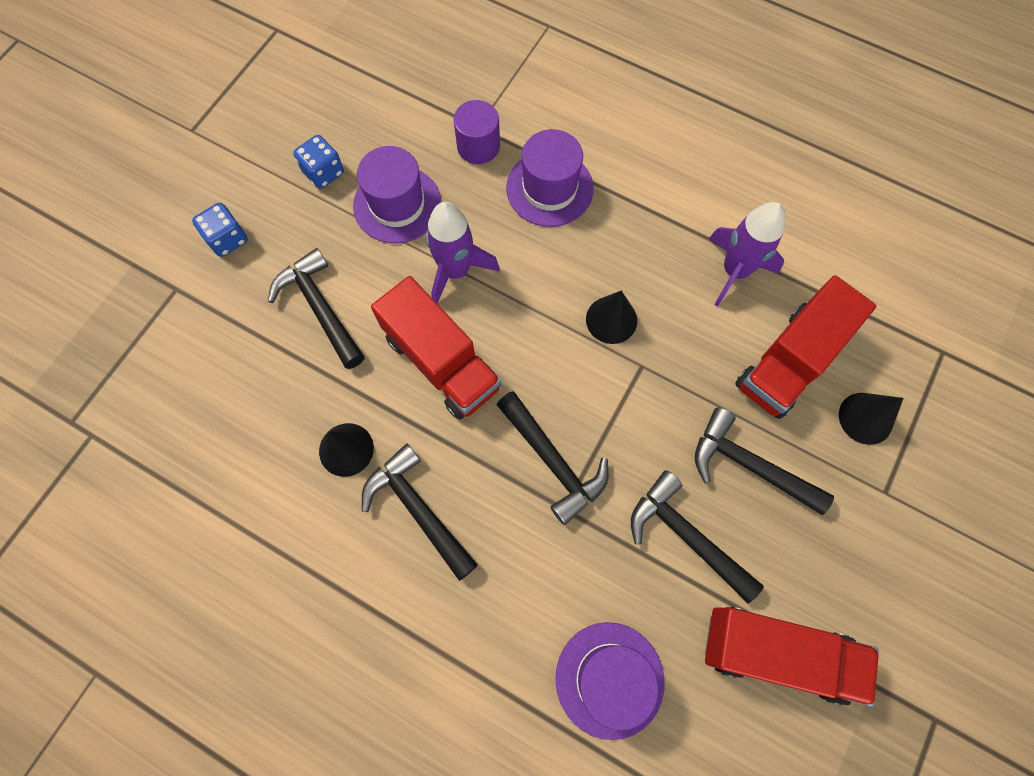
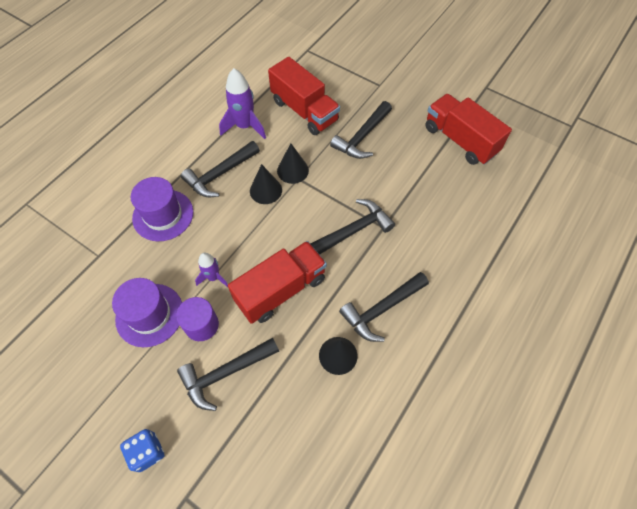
camera: 85 degrees left, 10 degrees down
blue dice [293,135,344,189] -> none
purple rocket [426,202,500,304] -> purple rocket [195,253,228,287], size x0.60
purple cylinder [453,100,500,164] -> purple cylinder moved to [176,297,219,341]
purple hat [555,622,665,740] -> none
black hammer [631,470,764,603] -> black hammer moved to [181,141,260,197]
red truck [705,607,879,707] -> red truck turned 60 degrees counterclockwise [426,94,512,165]
black cone [839,393,904,445] -> black cone moved to [277,144,309,184]

